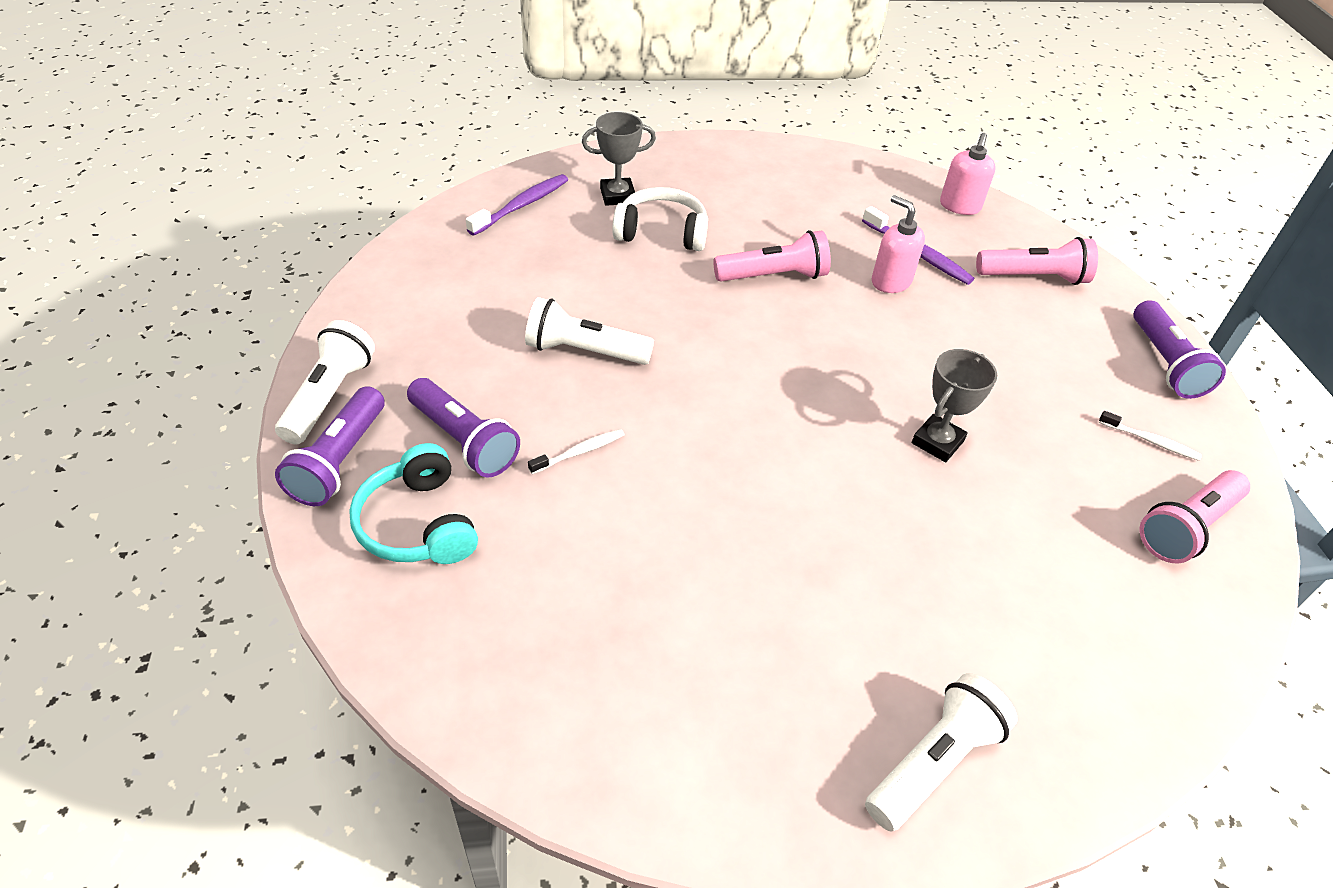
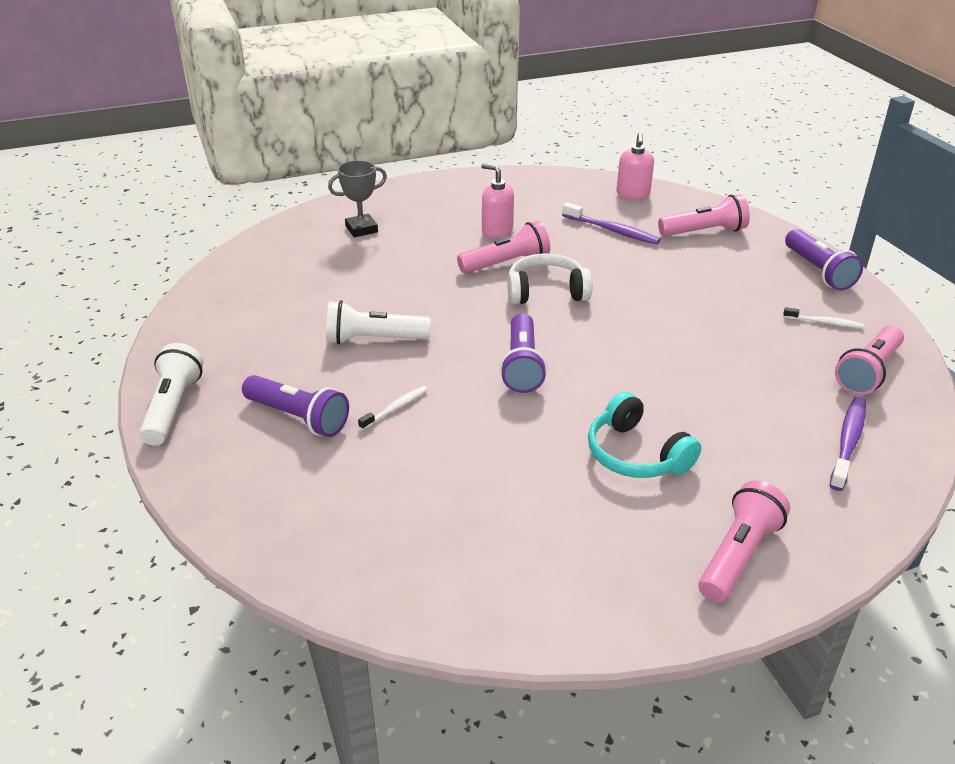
camera: 10 degrees left, 10 degrees down
purple flashlight [275,386,384,506] -> purple flashlight moved to [500,313,547,393]
turquoise headphones [349,443,478,564] -> turquoise headphones moved to [588,392,701,478]
purple toothbrush [466,174,568,236] -> purple toothbrush moved to [829,397,866,491]
white headphones [612,187,708,251] -> white headphones moved to [507,254,592,304]
white flashlight [865,673,1017,831] -> pink flashlight [698,481,790,603]
pink soap dispenser [872,195,925,293] -> pink soap dispenser moved to [481,163,514,238]
grey trophy [912,349,997,462] -> none

